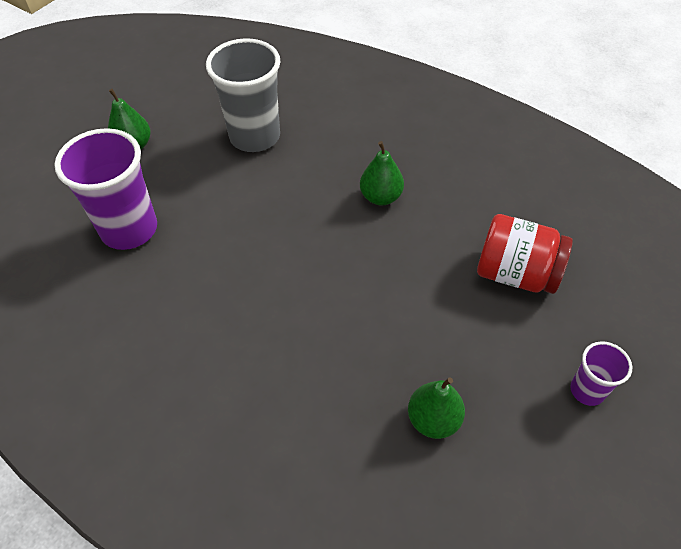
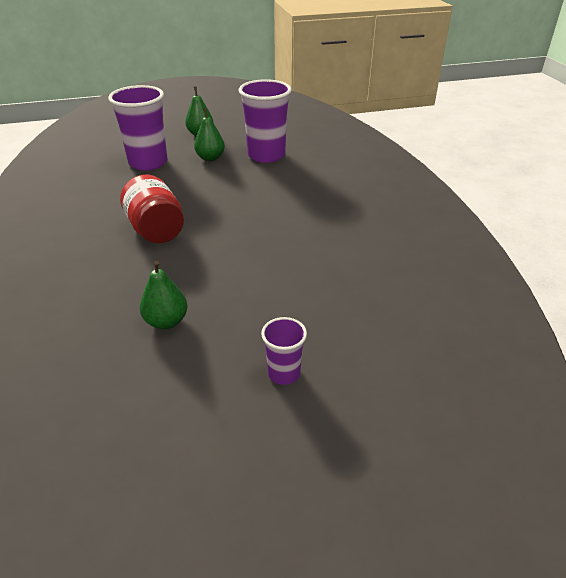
camera: 40 degrees right, 15 degrees down
grey cup [206,38,281,152] -> purple cup [239,79,292,163]
green pear [360,141,404,206] -> green pear moved to [194,108,225,161]
red jar [477,214,573,294] -> red jar moved to [120,175,184,243]

